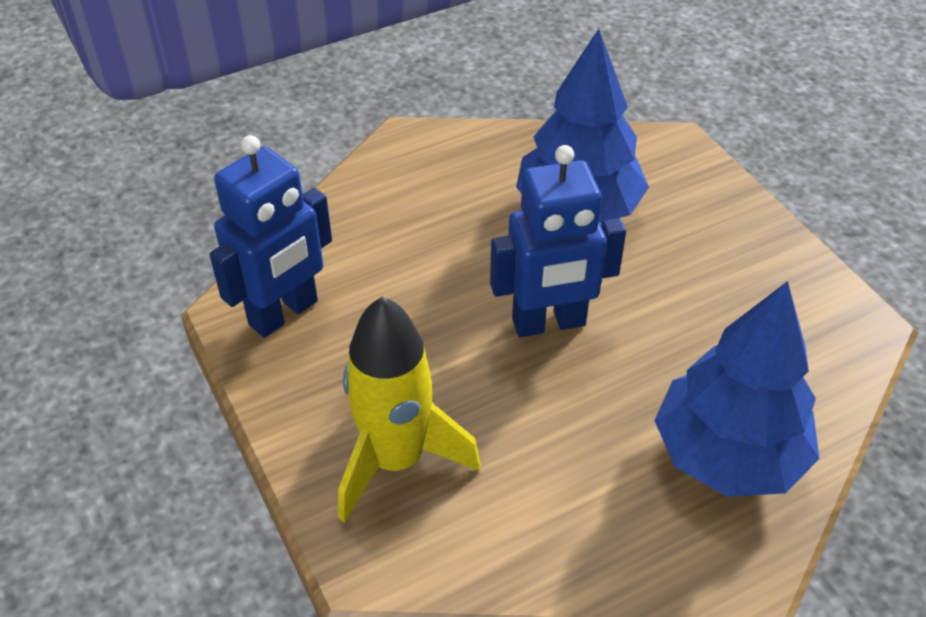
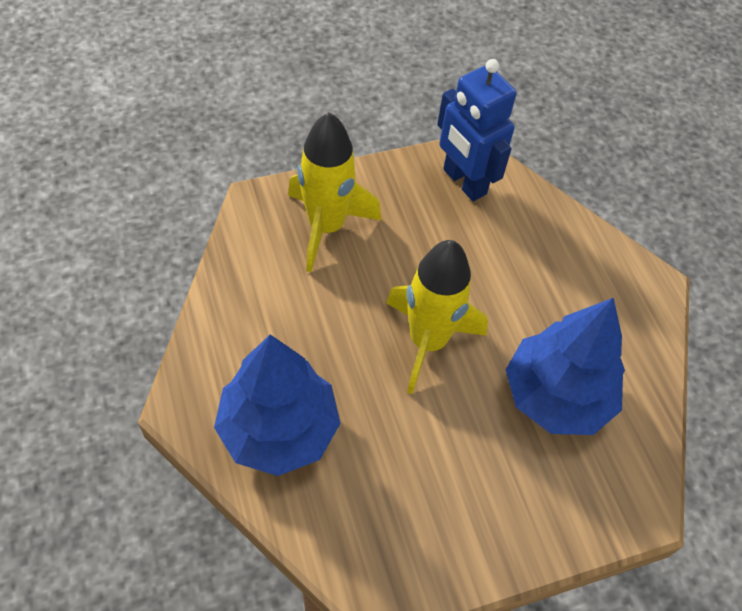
camera: 95 degrees right, 10 degrees up
blue robot [490,145,626,337] -> yellow rocket [386,240,488,394]

